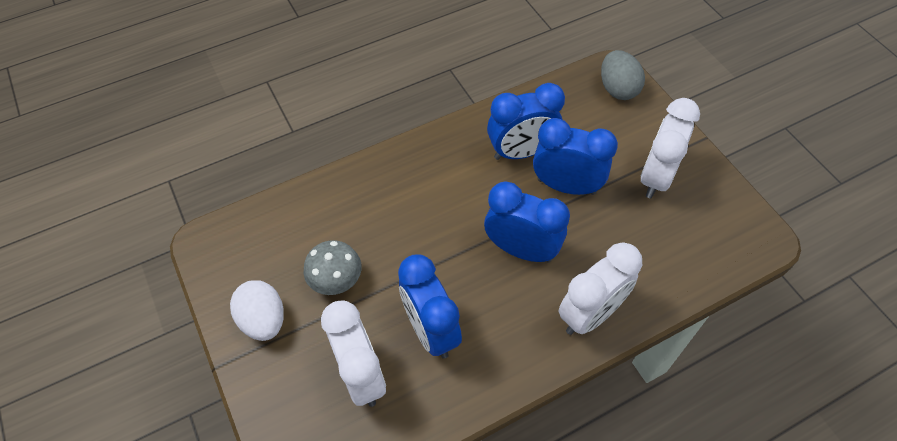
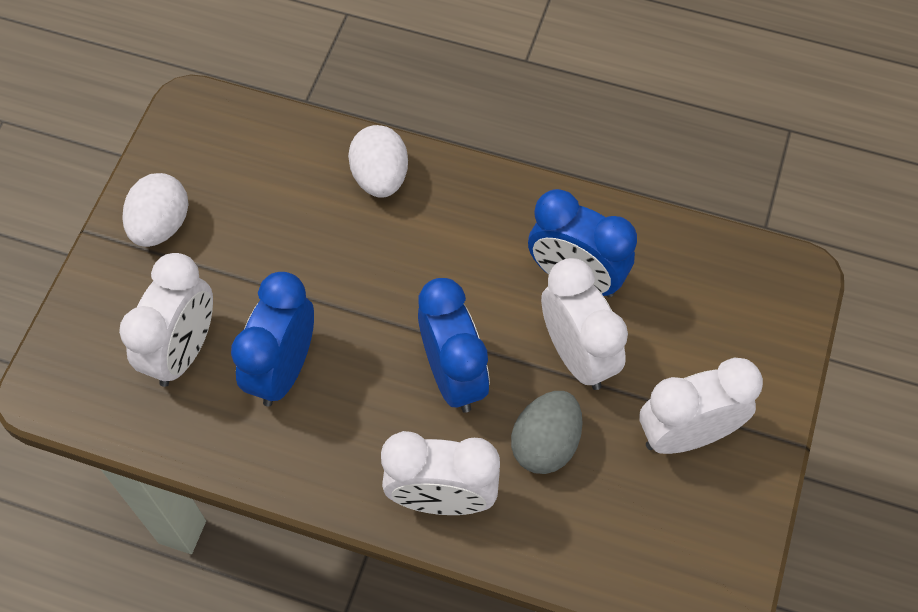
camera: 45 degrees right, 5 degrees up
grey mushroom [304,240,362,295] -> none
blue clock [533,118,618,195] -> white clock [541,258,628,390]
grey egg [601,50,645,100] -> grey egg moved to [511,391,583,474]
none -> white egg [348,125,408,198]

